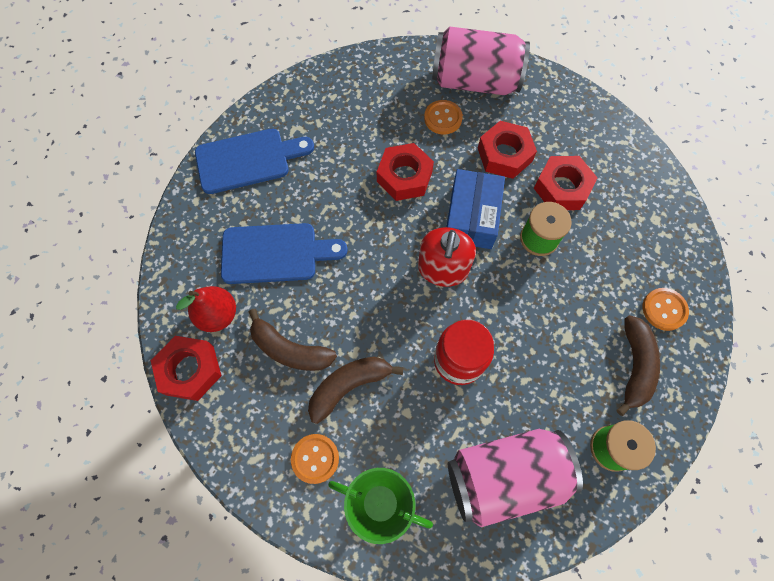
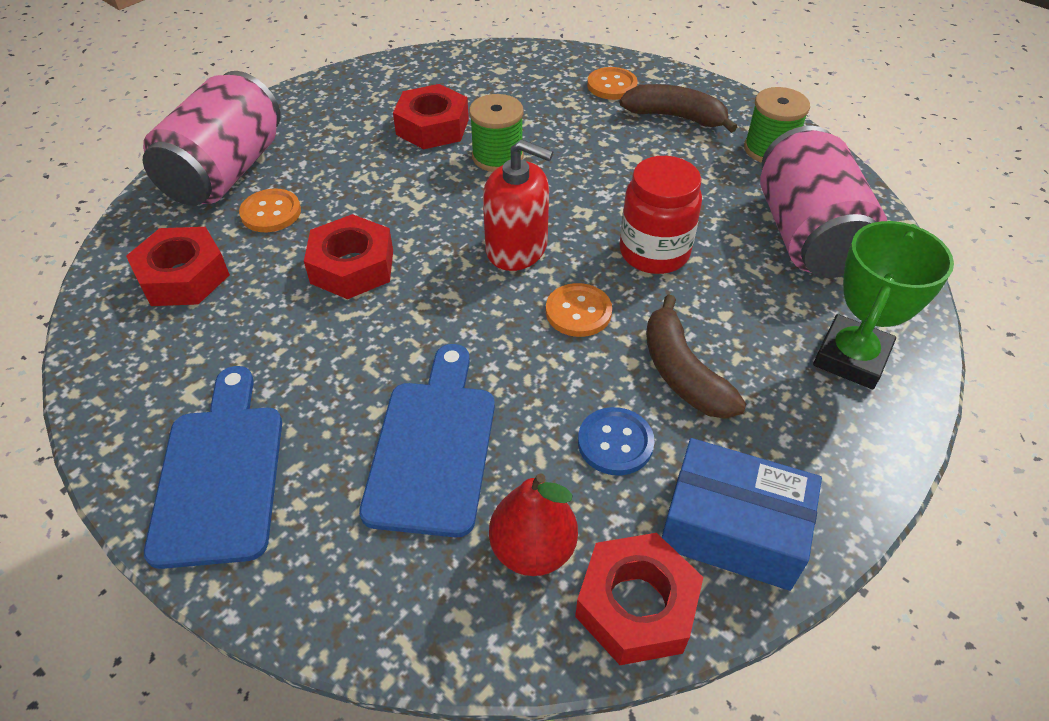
camera: 80 degrees left, 20 degrees down
brown banana [249,309,337,371] -> blue button [578,407,655,475]
orange button [291,434,339,484] -> orange button moved to [546,283,612,337]
blue box [446,169,505,249] -> blue box moved to [662,438,822,591]
red nut [478,121,537,179] -> red nut moved to [126,227,230,306]

